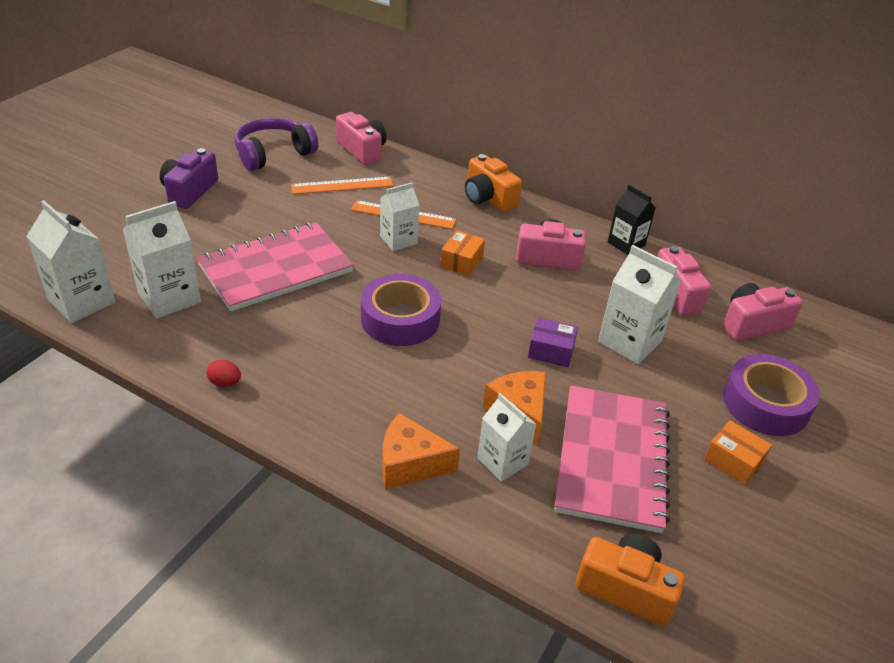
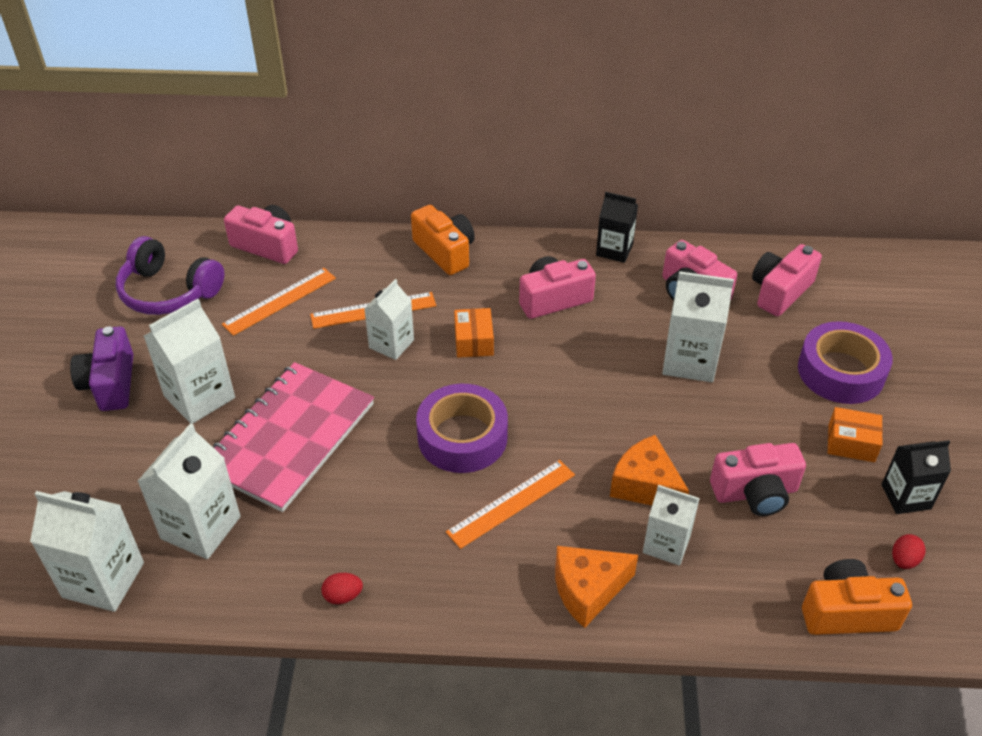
camera: 25 degrees left, 5 degrees up
purple headphones [234,118,319,171] -> purple headphones turned 90 degrees counterclockwise [116,236,224,315]
orange camera [465,154,522,212] -> orange camera turned 150 degrees counterclockwise [411,205,475,275]
purple box [528,317,578,367] -> none
pink notebook [555,385,670,533] -> pink camera [710,443,806,516]
none -> white carton [144,299,235,424]
none -> orange ruler [446,460,575,549]
none -> black carton [881,440,951,514]
none -> red egg [892,534,926,569]

